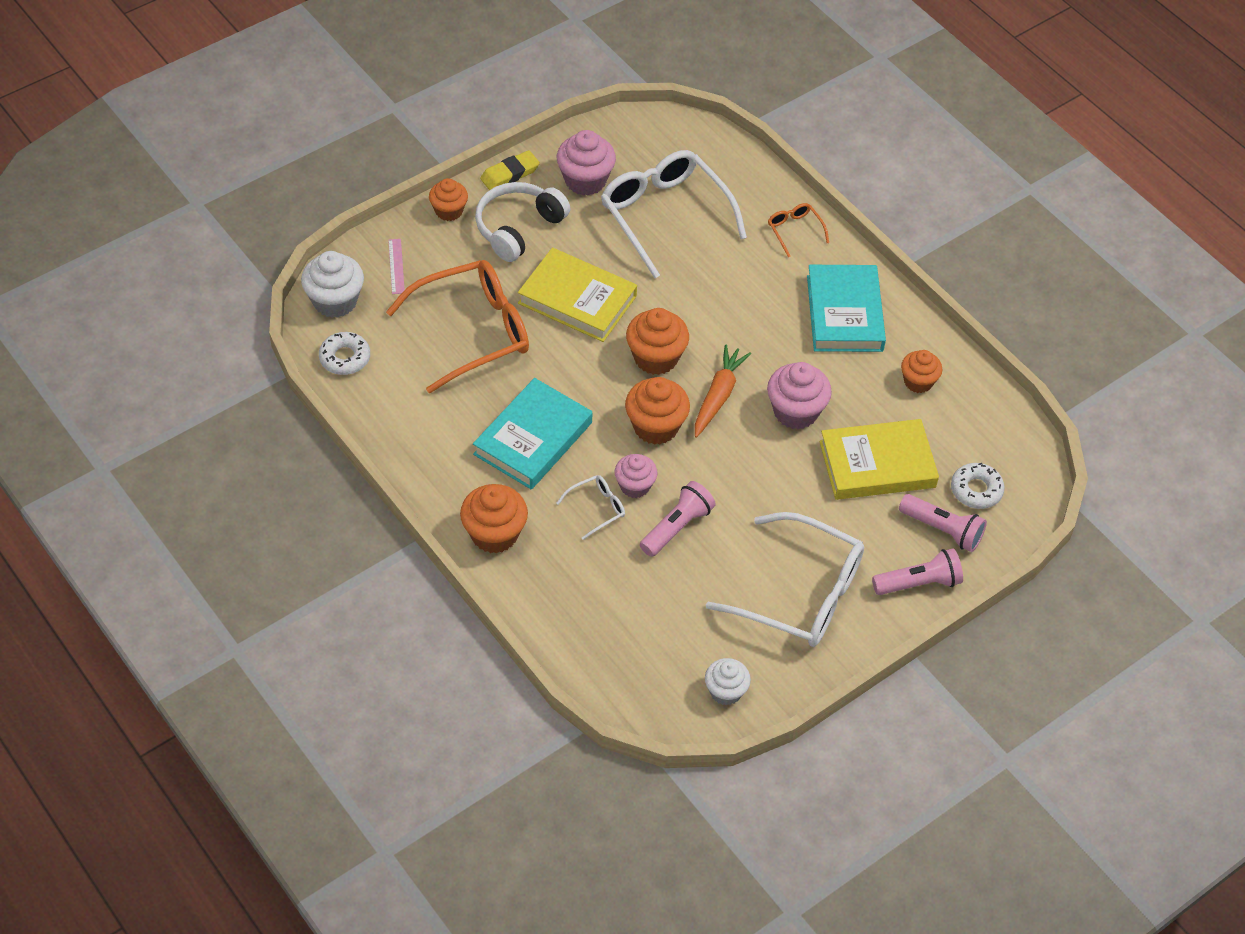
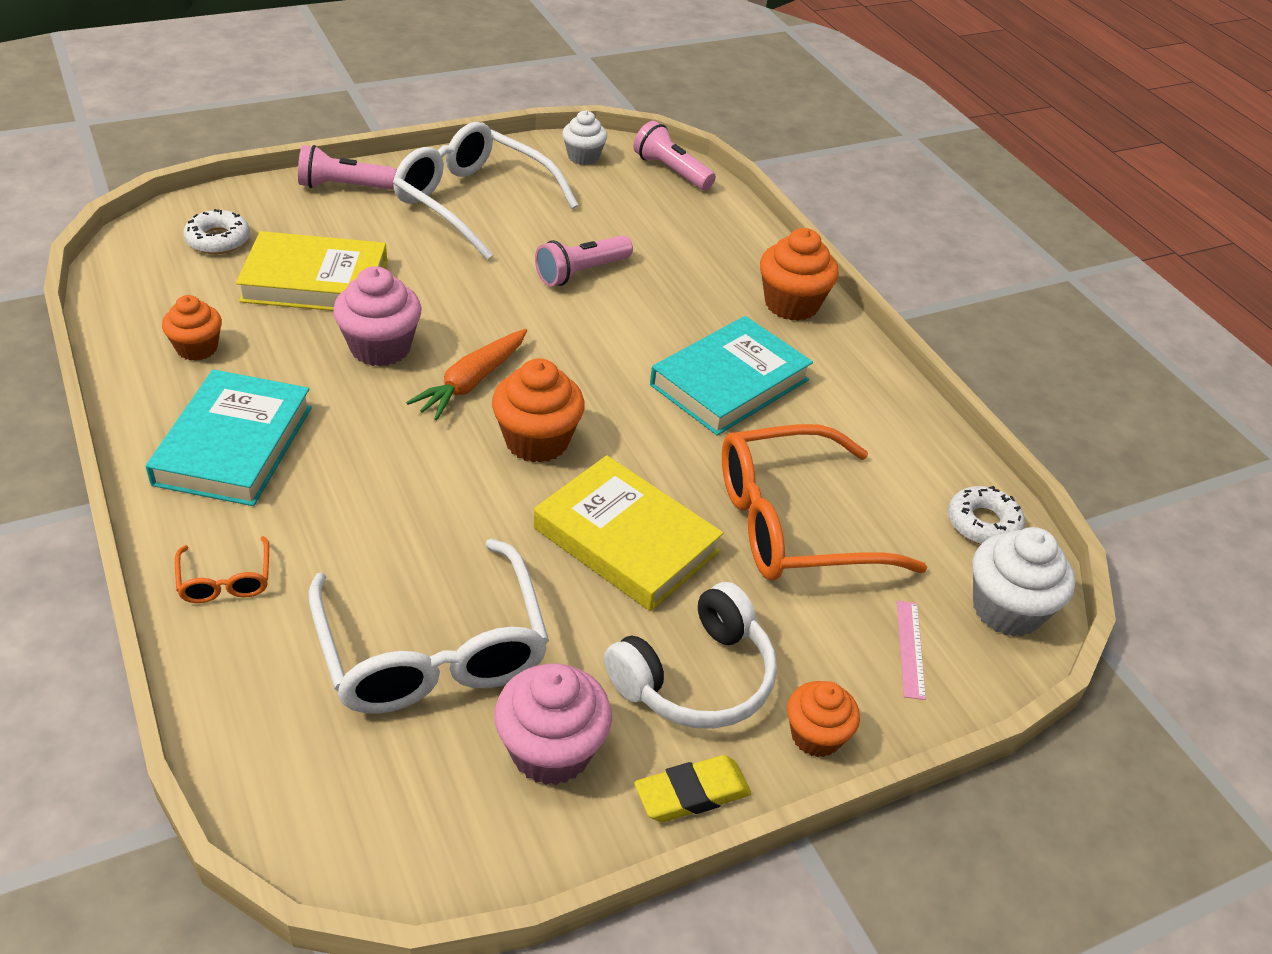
camera: 170 degrees left, 10 degrees down
white glasses [556,475,625,540] -> none
pink cupcake [615,454,658,498] -> none
orange cupcake [625,377,690,445] -> none
pink flashlight [899,494,987,552] -> pink flashlight moved to [633,121,716,190]

